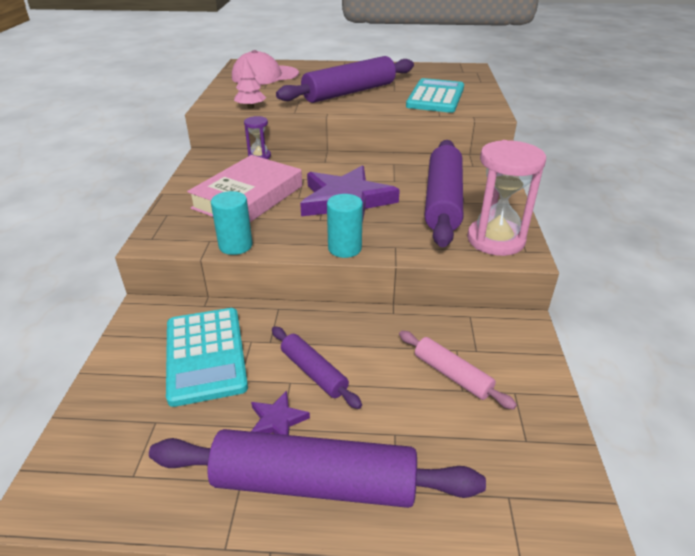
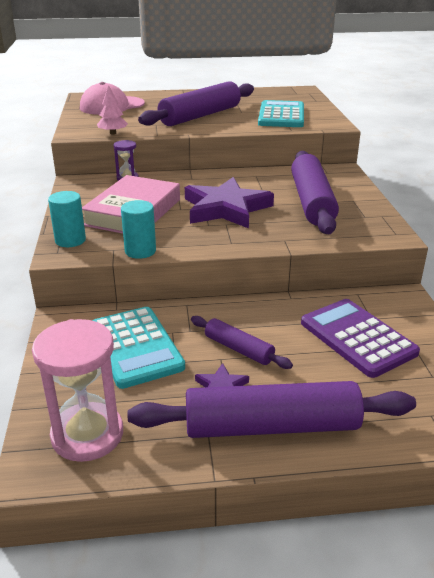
camera: 10 degrees left, 5 degrees down
turquoise cylinder [327,194,363,258] -> turquoise cylinder moved to [48,191,86,247]
pink rolling pin [399,331,517,410] -> purple calculator [301,299,420,378]
pink hourglass [467,140,546,256] -> pink hourglass moved to [32,319,123,462]

